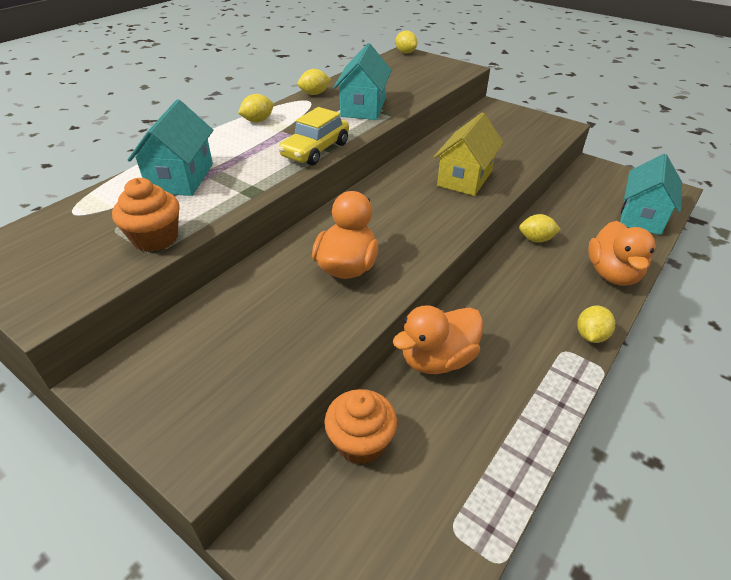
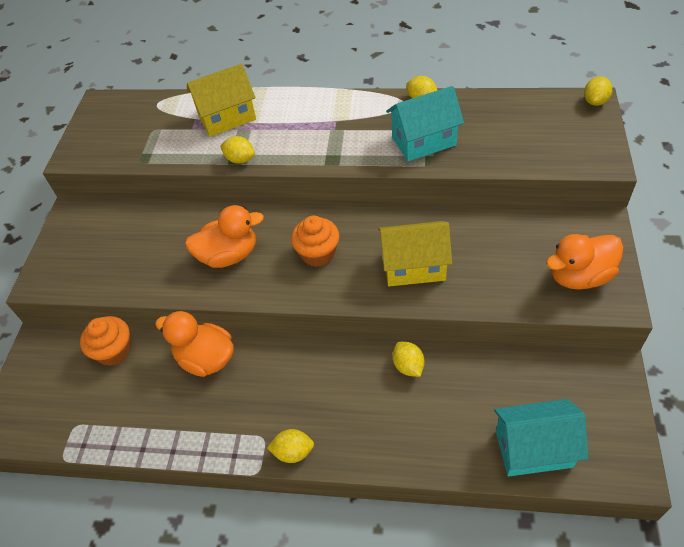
camera: 65 degrees right, 10 degrees up
orange cupcake [112,178,180,252] -> orange cupcake moved to [291,215,339,267]
turquoise house [128,100,213,196] -> yellow house [187,64,256,137]
yellow lemon [238,94,274,122] -> yellow lemon moved to [220,136,255,164]
yellow car [278,107,349,166] -> none
orange duck [588,221,656,286] -> orange duck moved to [546,234,624,290]

